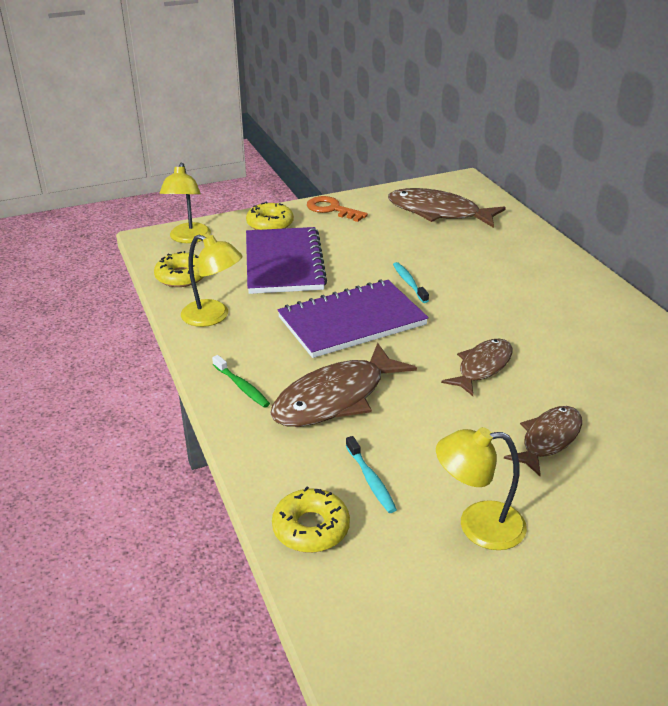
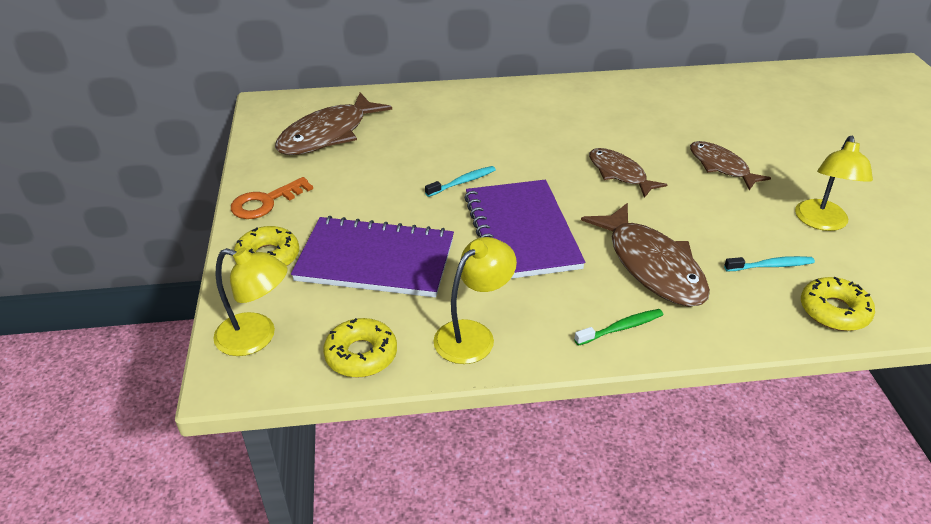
camera: 75 degrees left, 5 degrees up
turquoise toothbrush [393,262,429,303] -> turquoise toothbrush turned 150 degrees clockwise [425,166,496,197]

